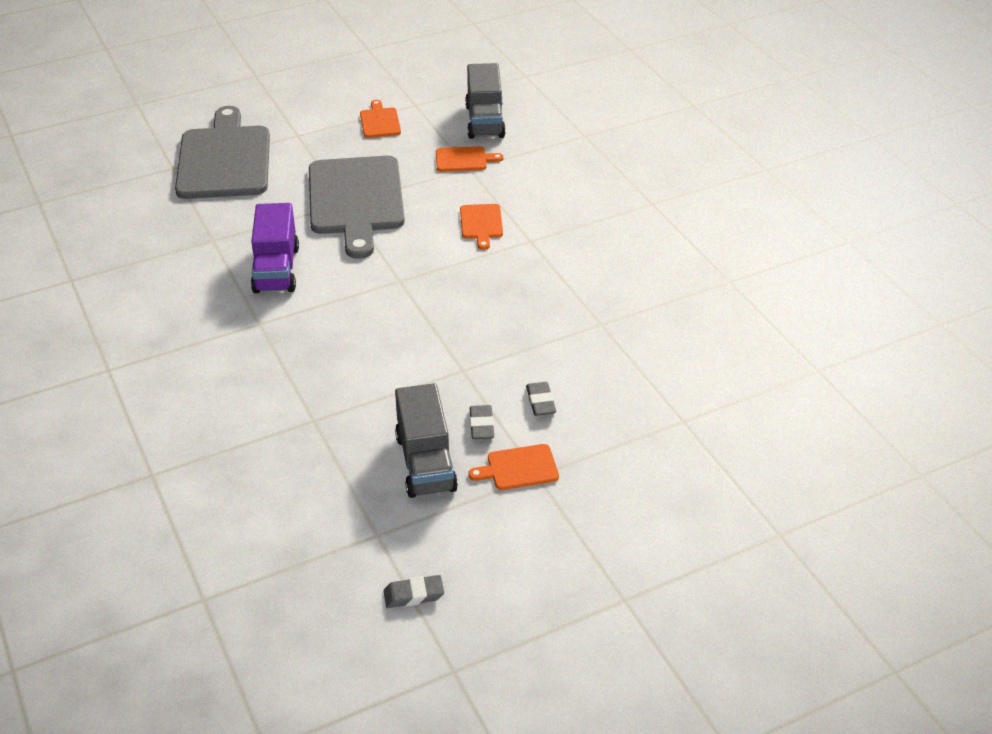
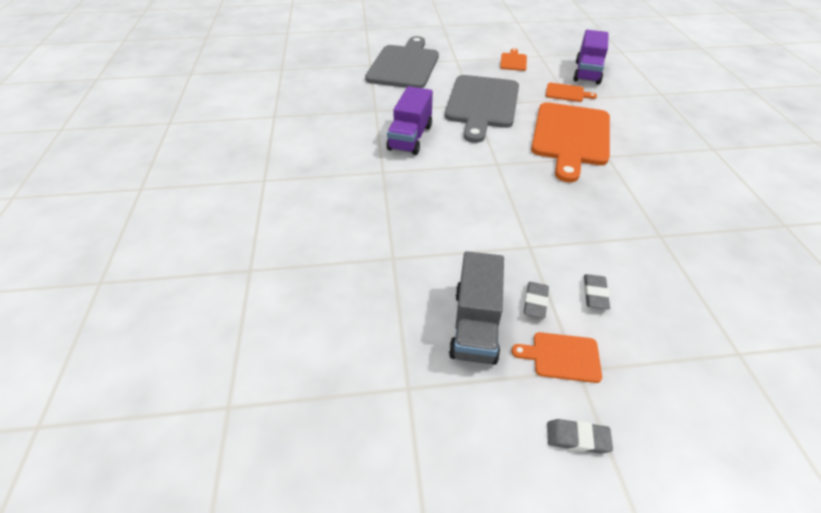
camera: 20 degrees right, 5 degrees up
grey eraser [384,575,444,608] -> grey eraser moved to [547,419,613,454]
orange cutting board [460,204,503,250] -> orange cutting board [531,102,610,183], size x2.30
grey truck [465,63,506,139] -> purple truck [573,30,609,85]

